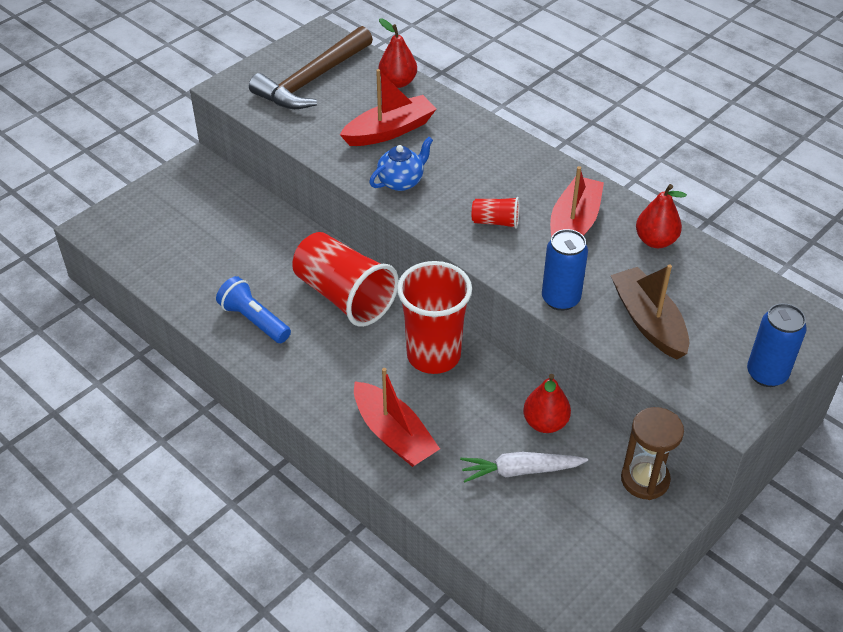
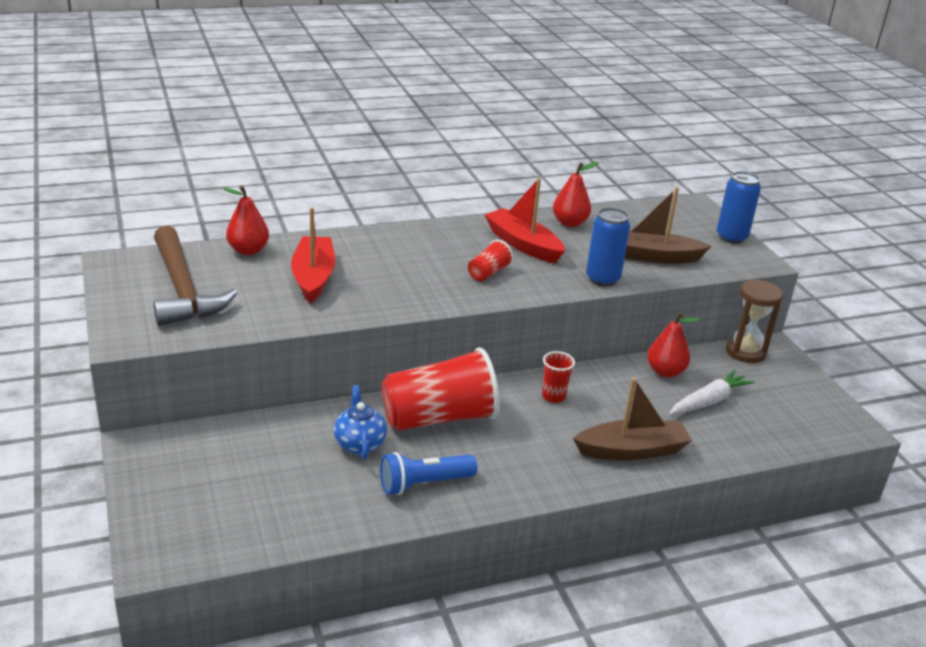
camera: 65 degrees left, 15 degrees down
red boat [354,368,440,467] -> brown boat [573,378,692,460]
blue teapot [369,137,433,191] -> blue teapot moved to [334,385,387,459]
red cup [397,261,472,374] -> red cup [542,351,575,403], size x0.45
white carrot [460,452,588,483] -> white carrot turned 150 degrees counterclockwise [669,370,755,415]

